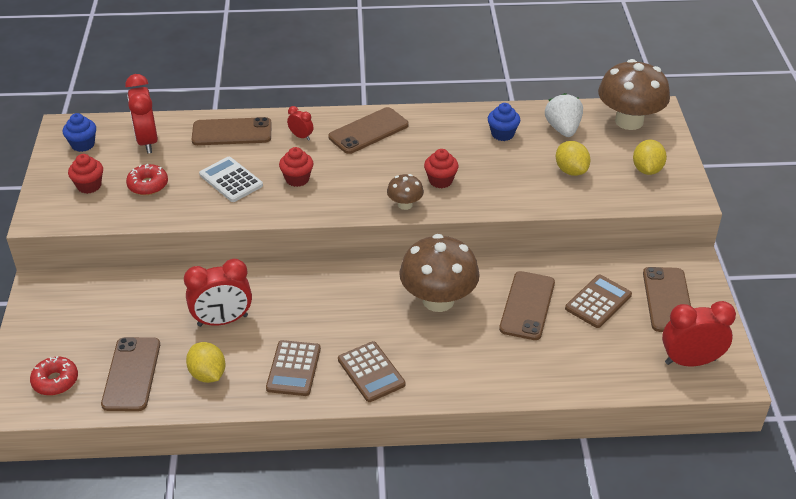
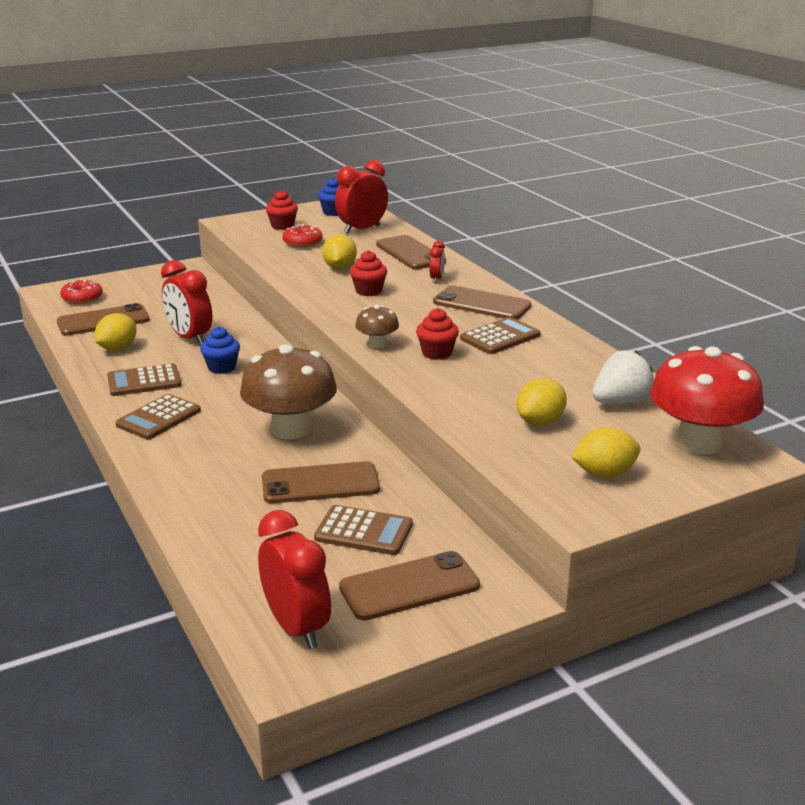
camera: 65 degrees right, 15 degrees down
white calculator [199,157,263,202] -> yellow lemon [322,234,357,269]
blue cupcake [488,103,520,141] -> blue cupcake moved to [200,326,240,374]
brown mushroom [598,59,670,130] -> red mushroom [650,346,764,455]
none -> brown calculator [460,317,541,354]

